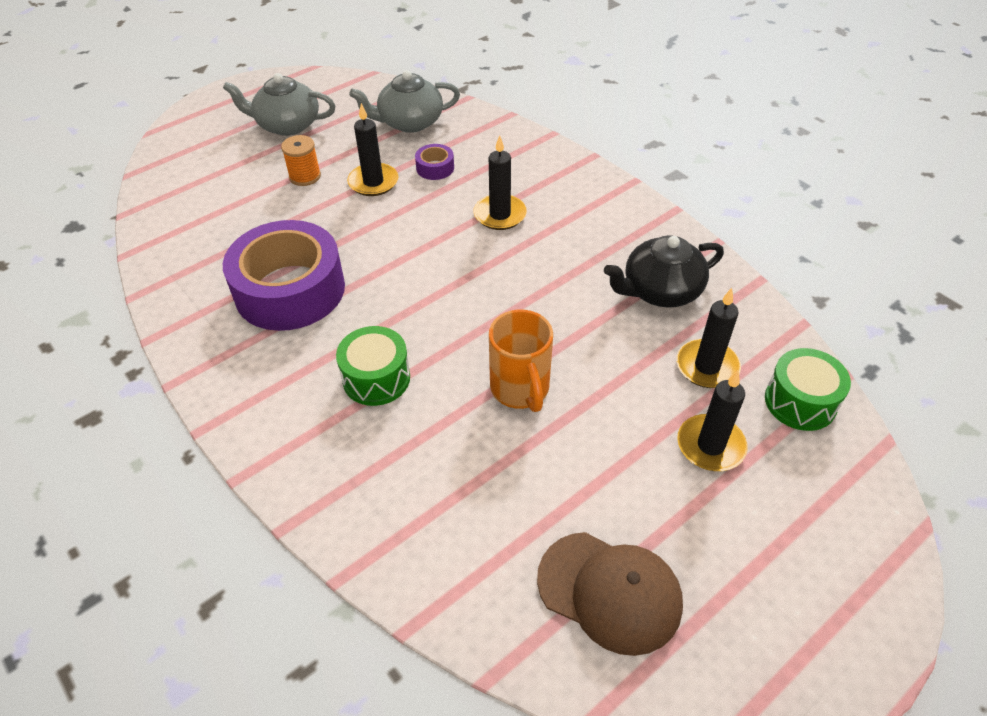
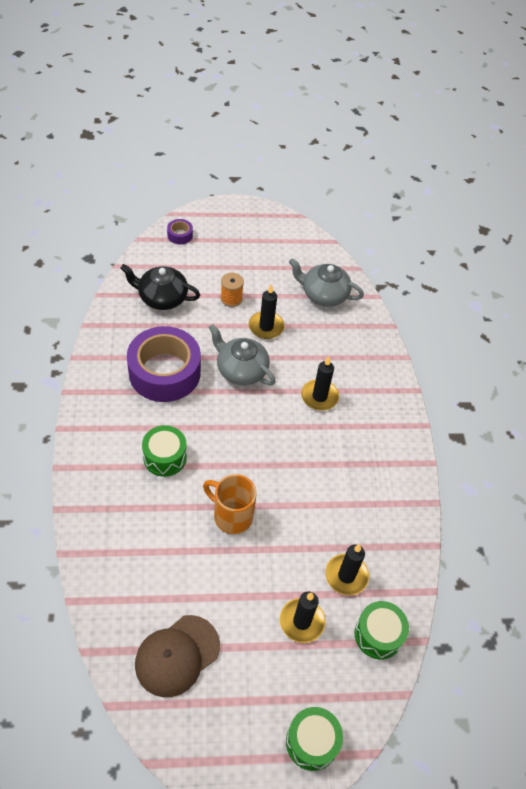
camera: 30 degrees right, 5 degrees up
grey teapot [223,73,336,136] -> grey teapot moved to [209,324,275,385]
purple tape [415,144,454,180] -> purple tape moved to [167,219,193,244]
orange mug [489,310,553,412] -> orange mug turned 105 degrees clockwise [203,474,257,534]
brown cap [537,532,683,656] -> brown cap turned 75 degrees clockwise [135,615,220,697]
black teapot [604,235,724,308] -> black teapot moved to [120,264,200,310]
none -> green drum [286,707,343,771]

